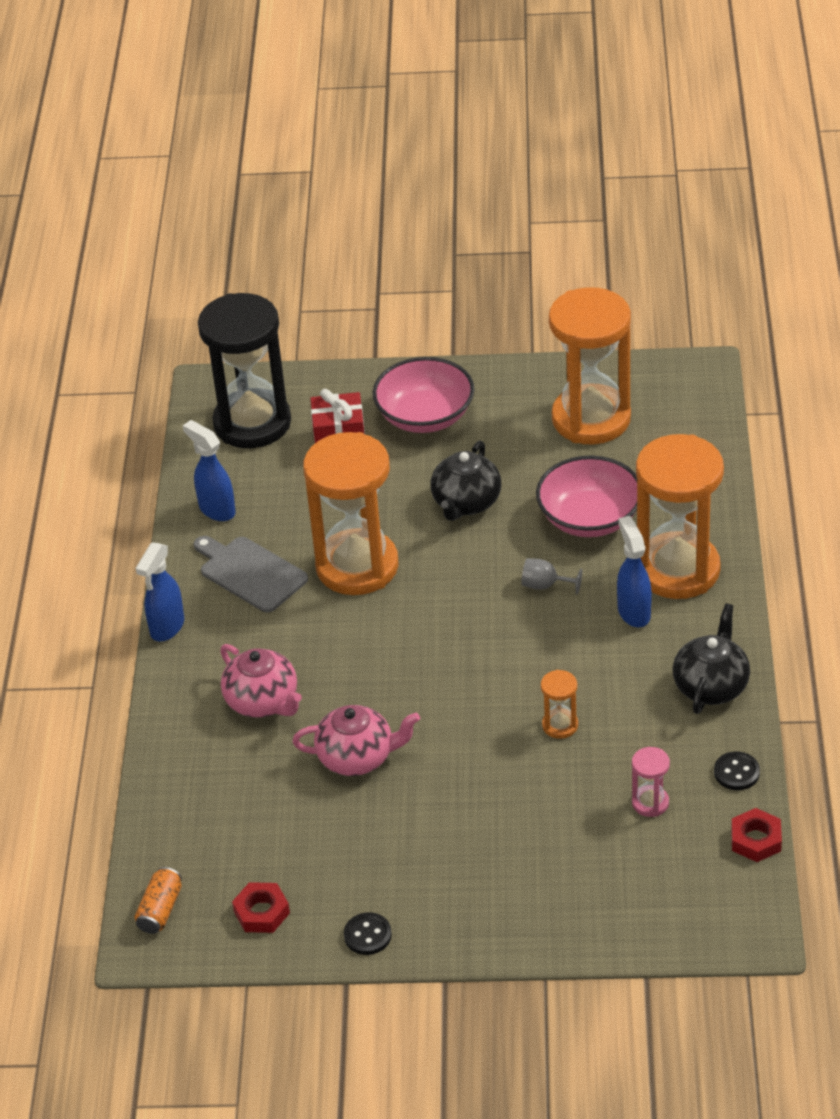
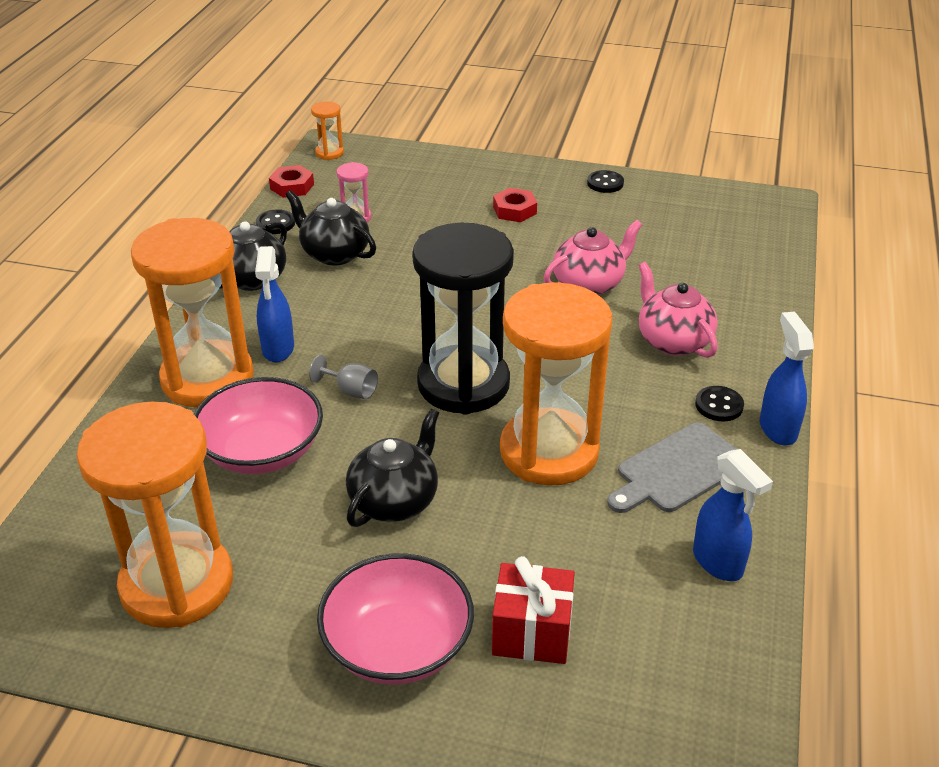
camera: 170 degrees left, 5 degrees down
orange can [134,867,182,934] -> none
blue spray bottle [136,543,184,642] -> blue spray bottle turned 45 degrees counterclockwise [760,312,814,445]
grey cutting board [194,536,308,613] -> grey cutting board turned 90 degrees clockwise [607,422,737,513]
black hourglass [198,293,291,448] -> black hourglass moved to [412,223,514,415]
red nut [232,882,290,933] -> red nut moved to [493,188,537,222]
pink teapot [292,705,420,776] -> pink teapot turned 135 degrees clockwise [544,220,642,295]
orange hourglass [541,670,578,739] -> orange hourglass moved to [311,101,344,160]
none -> black teapot [285,190,376,265]
none -> black button [695,386,744,422]

